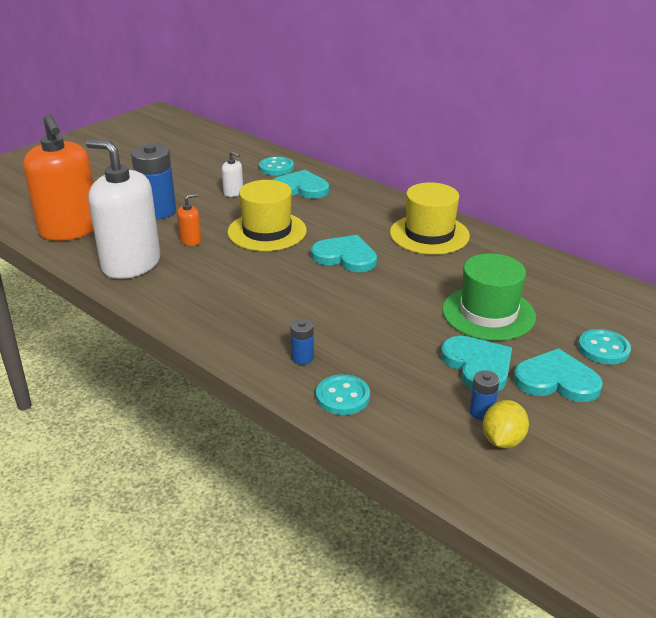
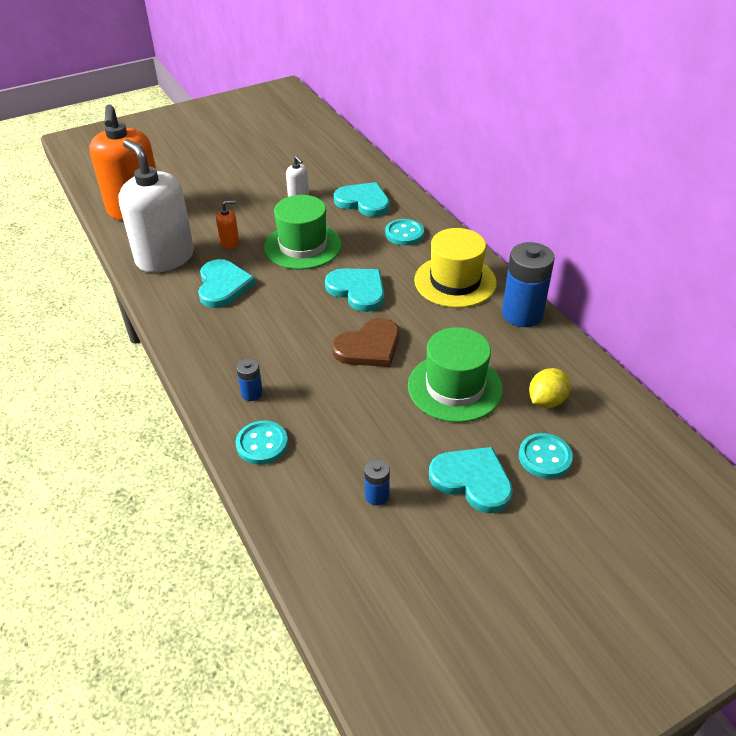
camera: 20 degrees right, 10 degrees up
blue battery [131,144,176,219] -> blue battery moved to [502,242,555,327]
yellow hat [227,180,307,251] -> green hat [264,195,342,270]
turquoise button [259,156,294,176] -> turquoise button moved to [385,219,424,246]
turquoise heart [441,336,512,391] -> turquoise heart moved to [198,259,256,308]
yellow lemon [483,400,529,449] -> yellow lemon moved to [529,368,571,408]
none -> brown heart [332,318,399,367]

